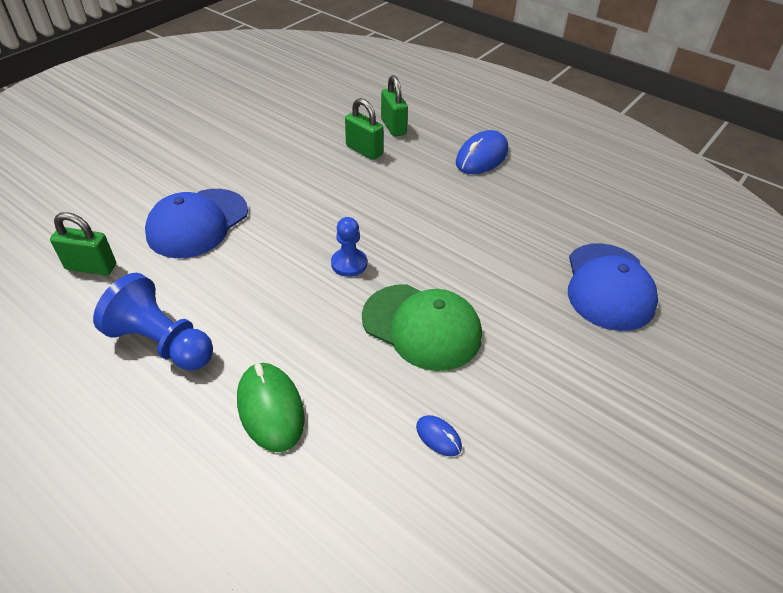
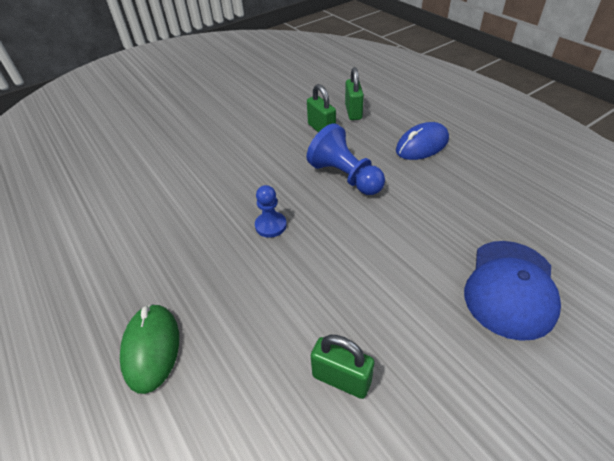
camera: 20 degrees right, 0 degrees up
green padlock [50,212,116,276] -> green padlock moved to [311,335,374,399]
blue pawn [93,273,213,370] -> blue pawn moved to [307,123,385,195]
blue cap [145,189,248,258] -> none
green cap [362,284,482,371] -> none
blue mouse [416,415,462,457] -> none

